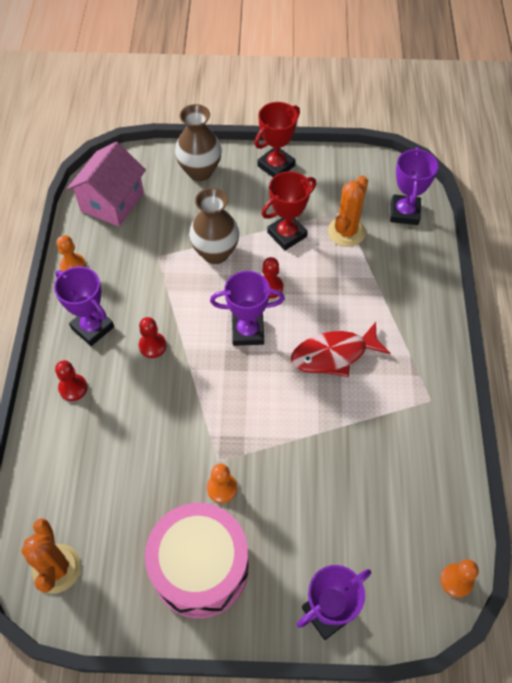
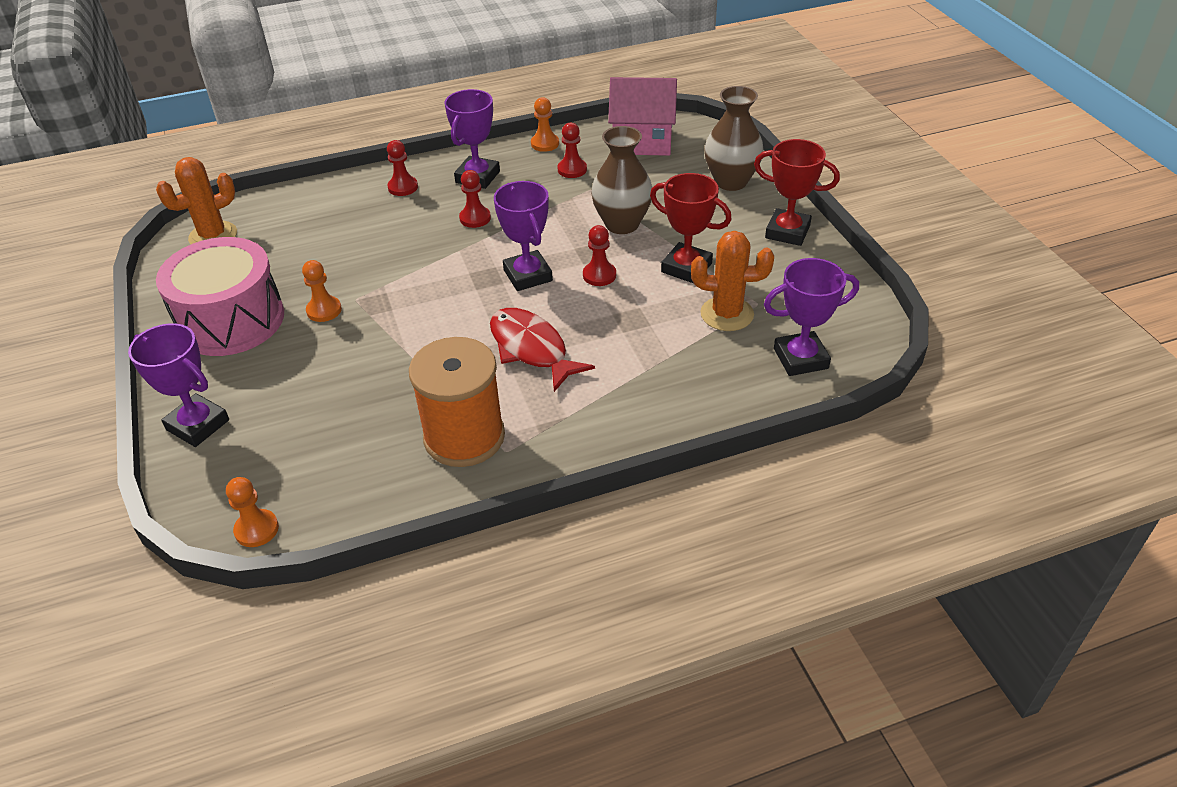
camera: 70 degrees right, 15 degrees down
none -> orange spool [409,337,505,467]
none -> red pawn [558,122,587,178]

